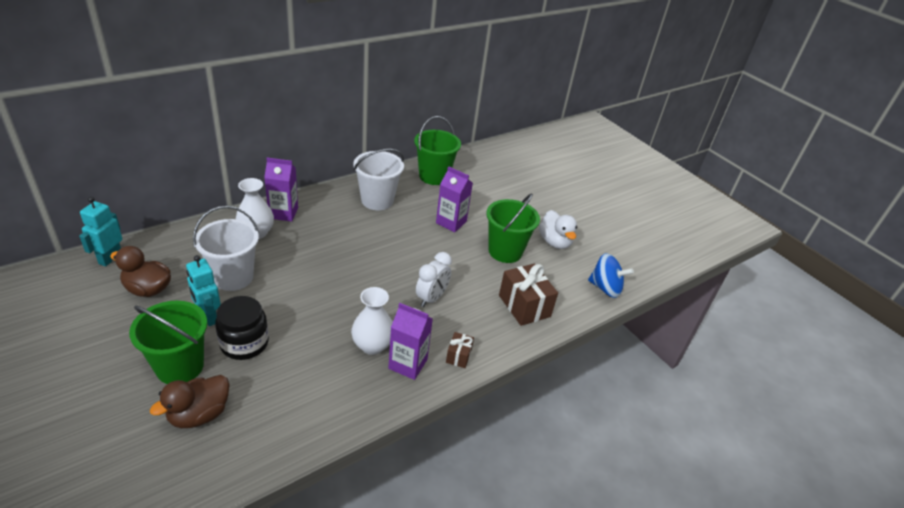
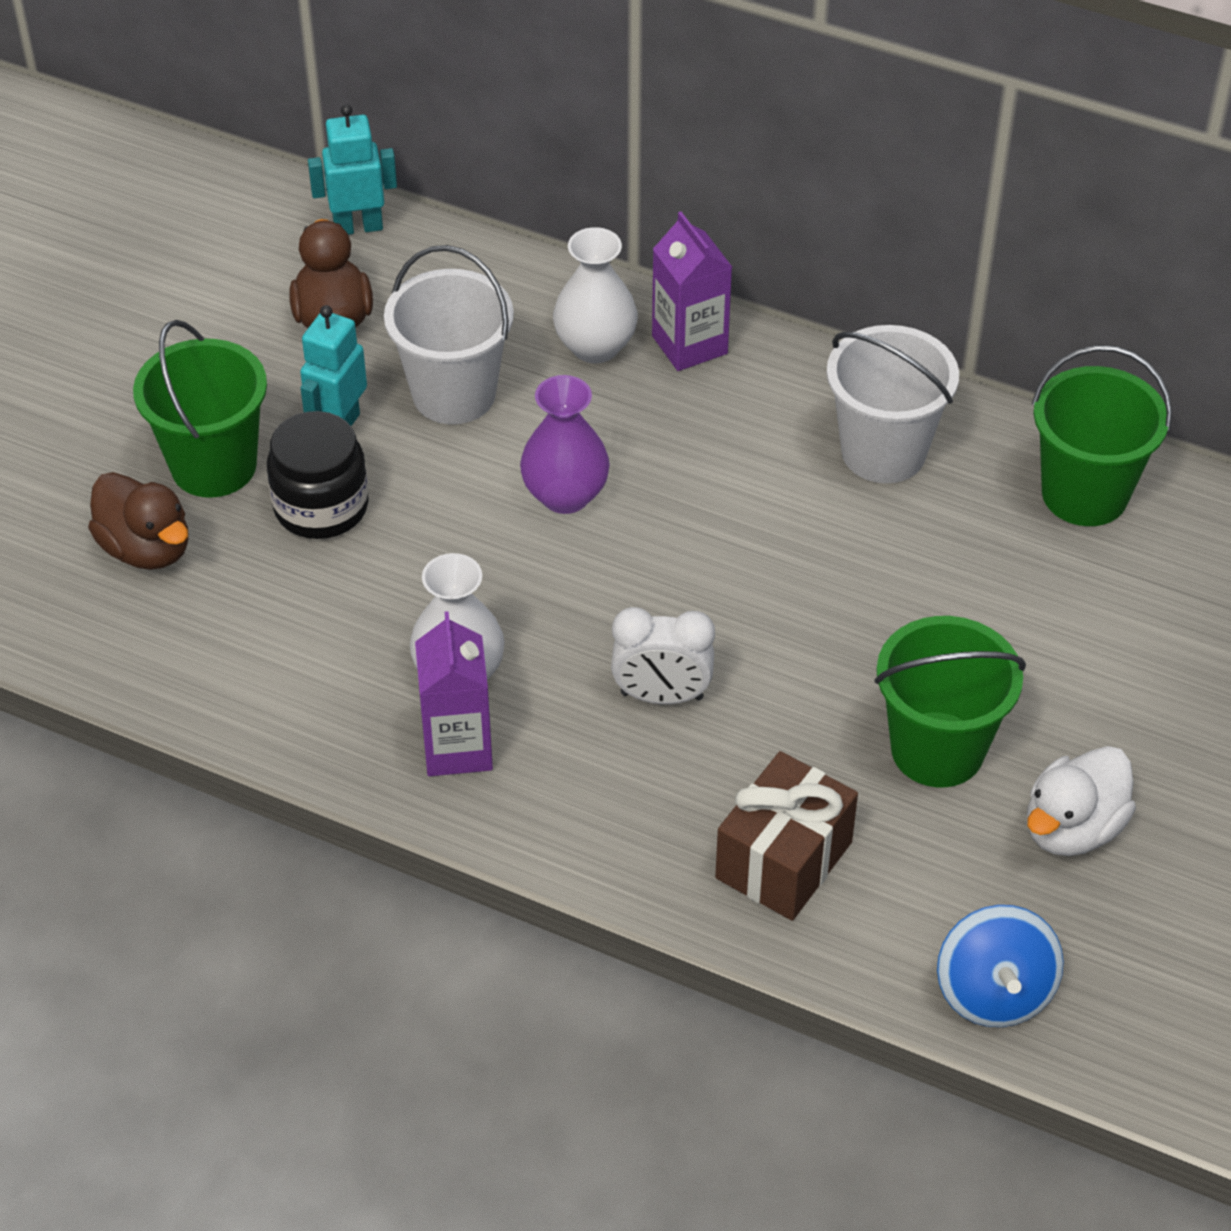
camera: 65 degrees right, 10 degrees up
brown duck [150,375,229,428] -> brown duck turned 150 degrees counterclockwise [88,472,188,570]
purple carton [436,166,473,232] -> none
brown gift [446,332,474,368] -> none
none -> purple vase [520,375,610,514]

